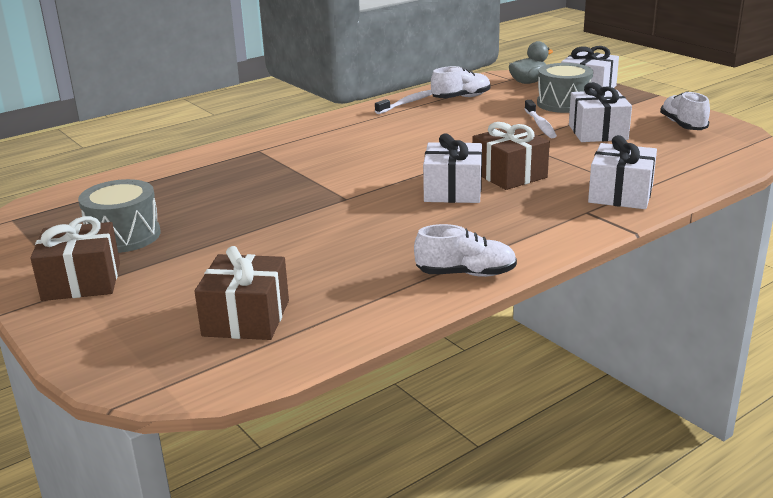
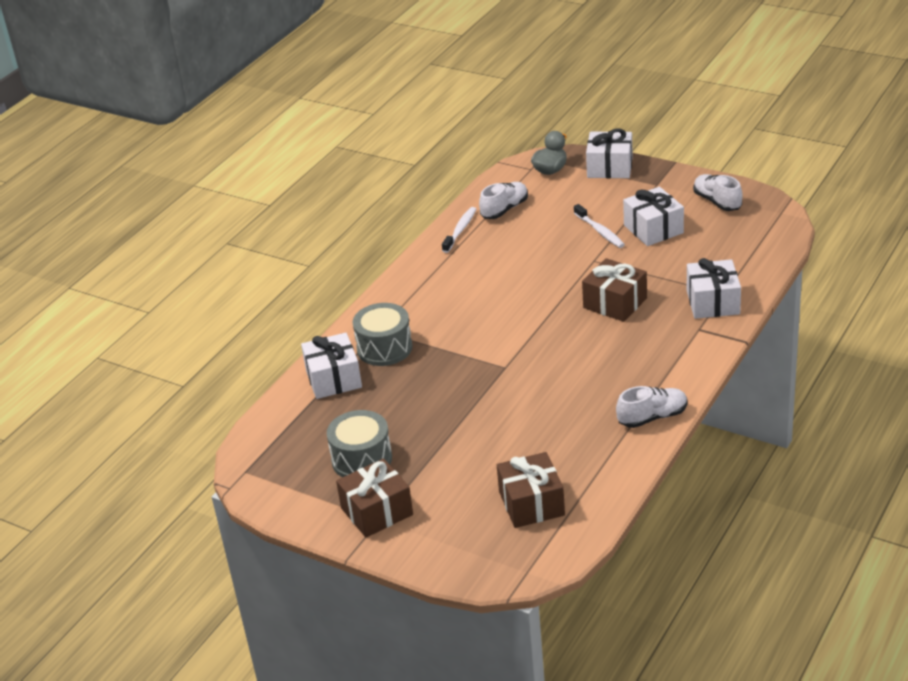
camera: 20 degrees left, 10 degrees up
white gift [423,134,482,203] -> white gift moved to [301,333,362,399]
grey drum [537,63,593,113] -> grey drum moved to [352,303,412,366]

